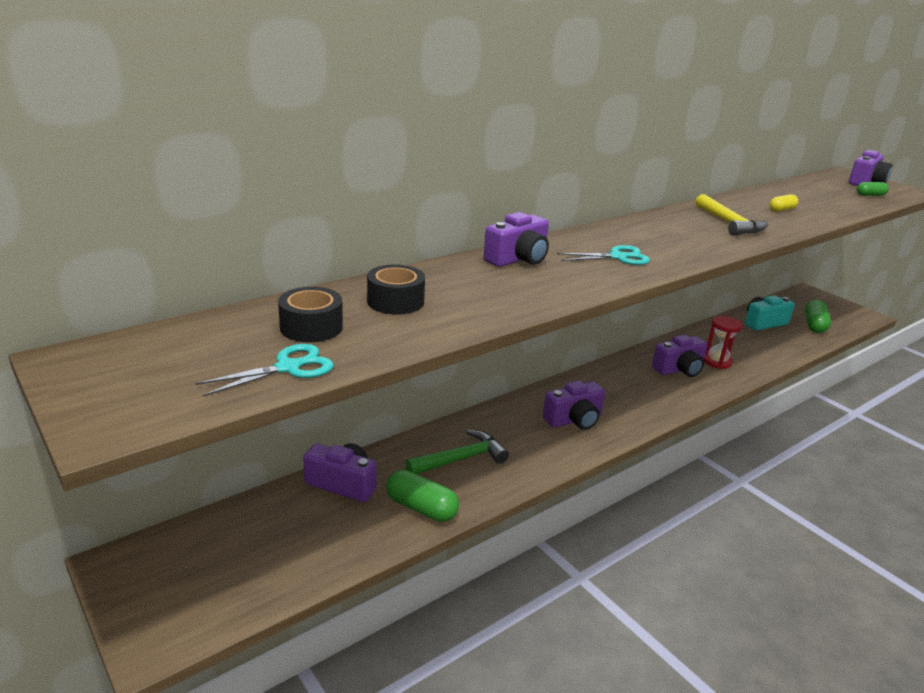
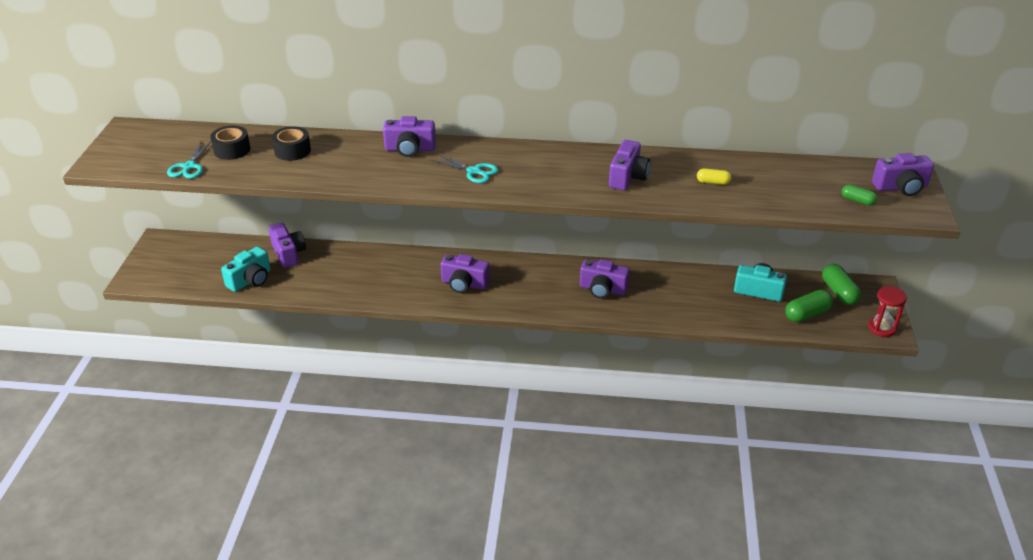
camera: 45 degrees right, 10 degrees up
turquoise scissors [195,344,333,396] -> turquoise scissors turned 90 degrees clockwise [167,141,211,179]
green capsule [386,470,459,522] -> green capsule moved to [822,264,861,305]
green hammer [406,430,509,474] -> none
yellow hammer [696,194,768,236] -> purple camera [609,140,650,190]
red hourglass [704,316,742,369] -> red hourglass moved to [868,286,907,337]
none -> turquoise camera [221,247,271,292]

